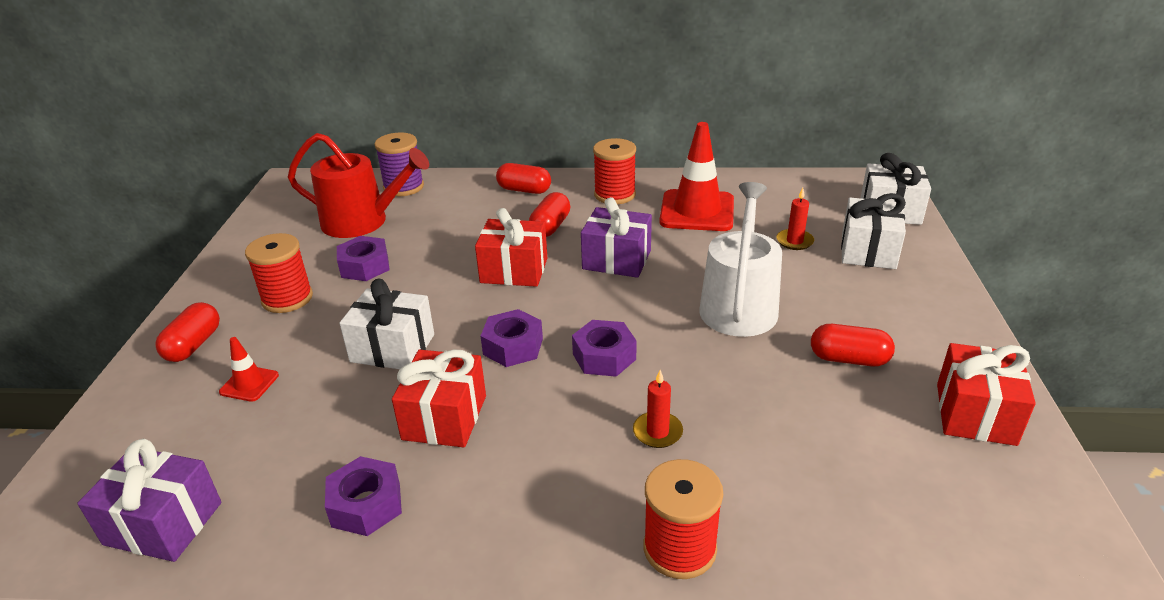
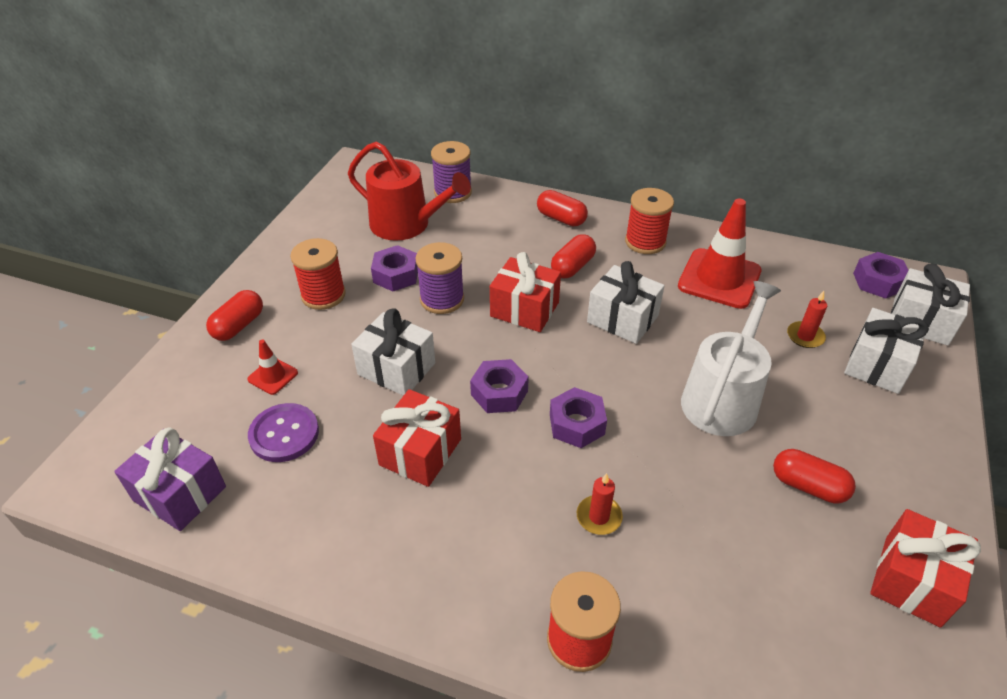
camera: 15 degrees right, 10 degrees up
purple nut [325,456,402,536] -> purple nut moved to [853,252,908,299]
purple gift [581,197,652,278] -> white gift [587,261,665,344]
none -> purple button [248,403,319,462]
none -> purple spool [415,242,464,314]

